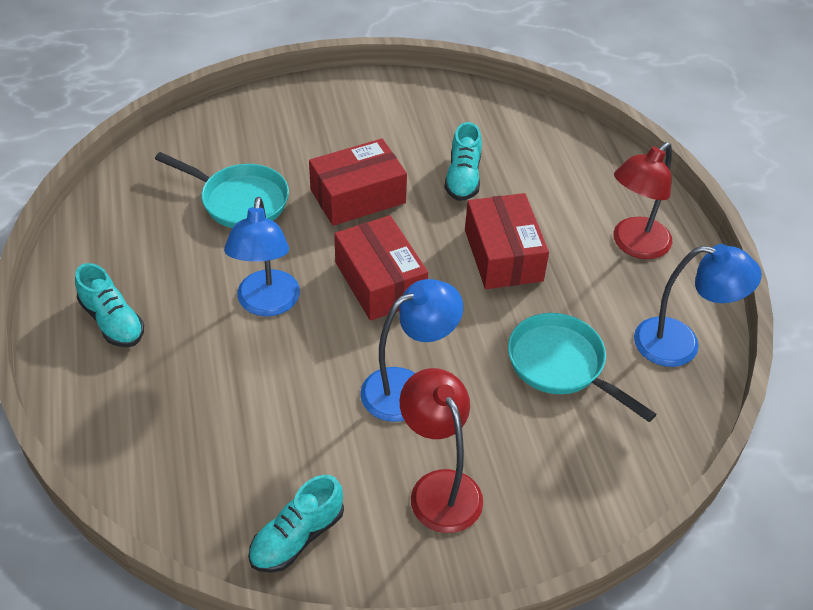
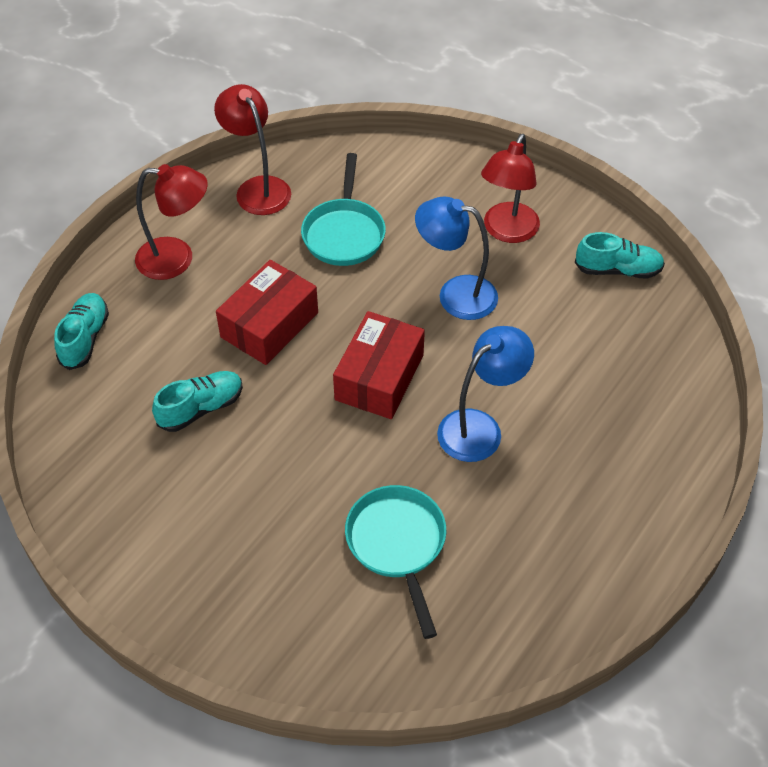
camera: 130 degrees left, 5 degrees up
turquoise shoe [75,263,144,347] -> turquoise shoe moved to [54,293,109,370]
red box [309,139,407,226] -> none
blue lamp [634,244,762,367] -> red lamp [214,84,291,215]

